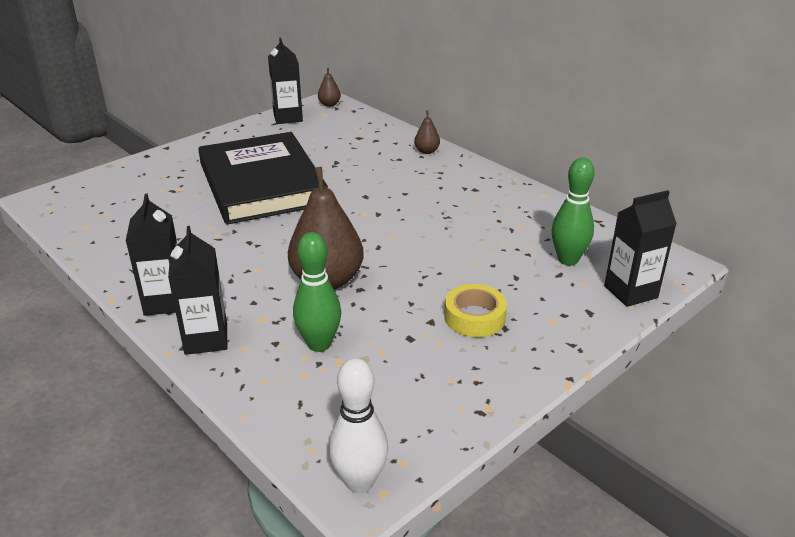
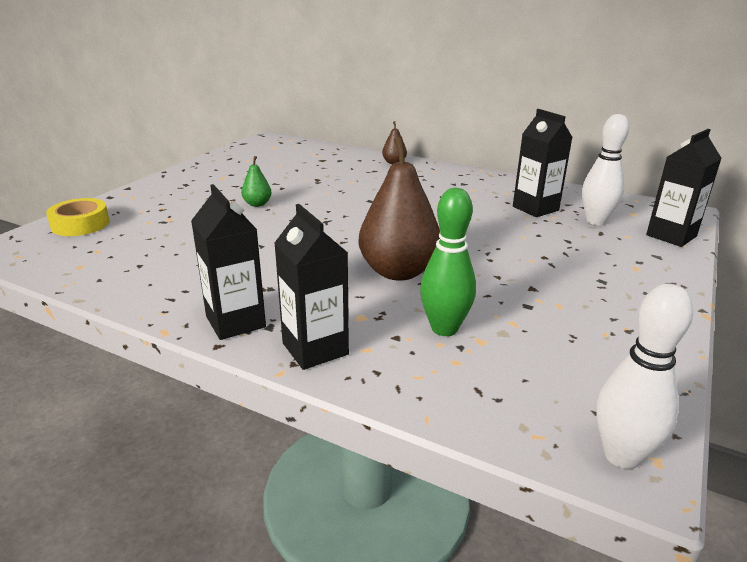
camera: 20 degrees left, 5 degrees down
black book [198,132,328,225] -> green pear [241,156,271,207]
black carton [268,37,303,124] -> black carton moved to [513,109,573,217]
brown pear [318,68,341,107] -> none
yellow tape [444,284,507,337] -> yellow tape moved to [46,198,110,236]
green bowling pin [552,157,595,265] -> white bowling pin [582,114,629,225]

